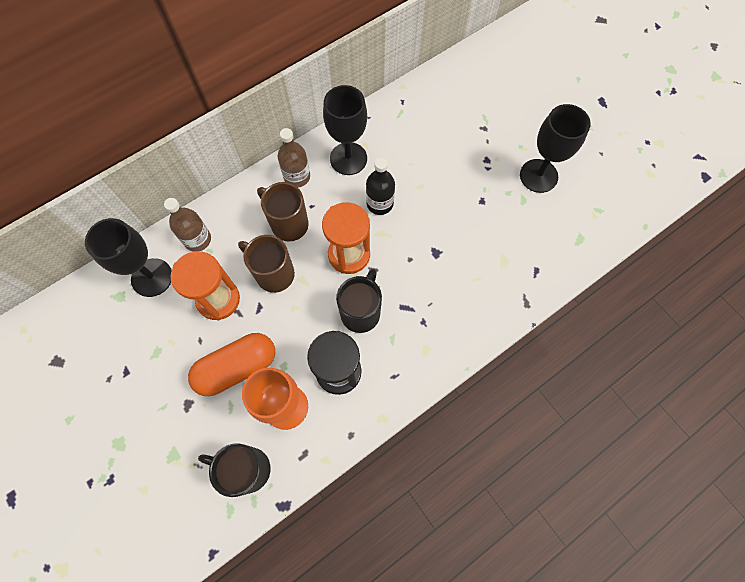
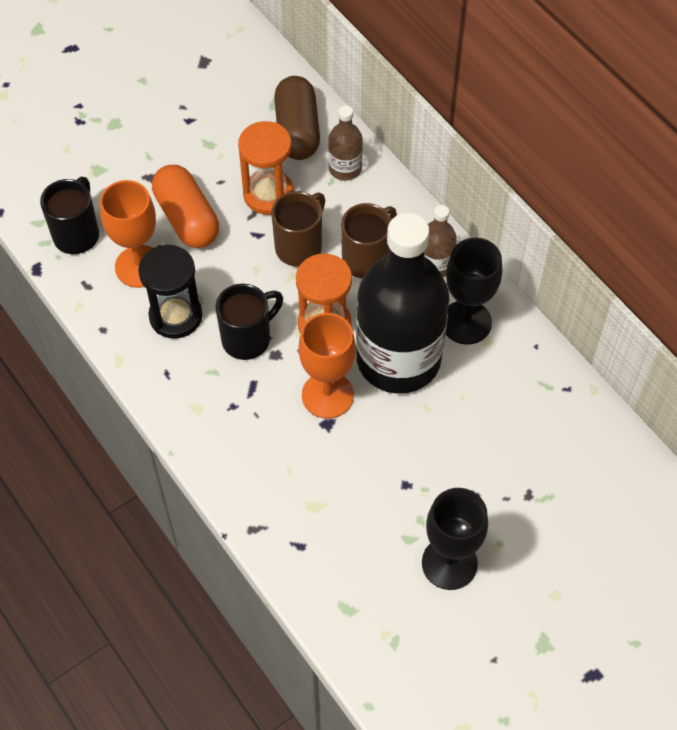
camera: 90 degrees right, 10 degrees down
black goblet [85,218,171,297] -> brown capsule [274,76,320,160]
black mug [336,269,382,333] -> black mug turned 60 degrees counterclockwise [216,284,283,360]
black bottle [366,158,395,215] -> black bottle [356,213,449,394], size x2.35
none -> orange goblet [298,313,356,419]

